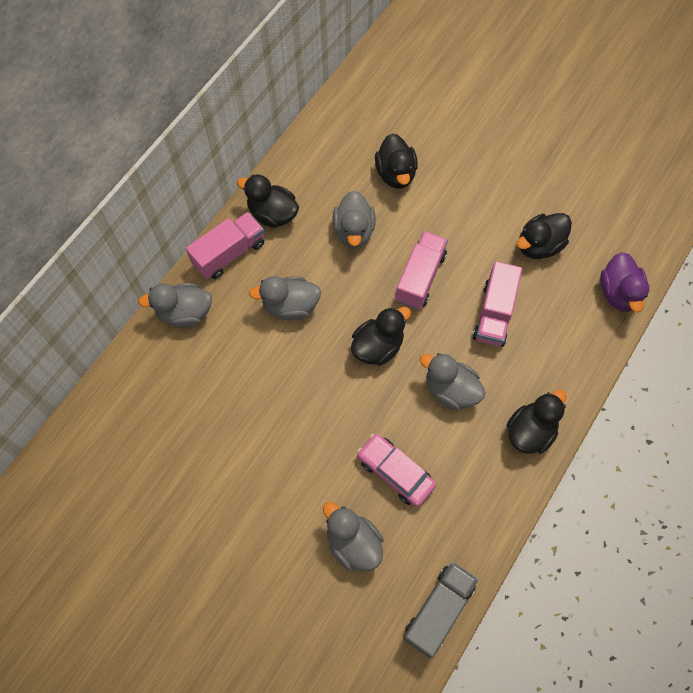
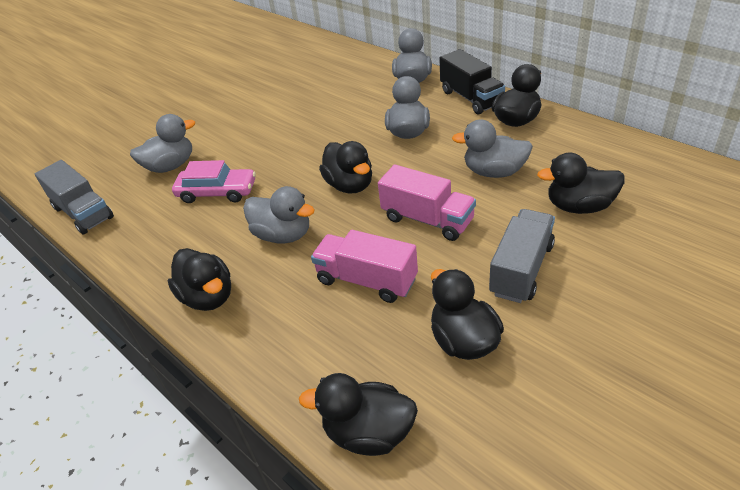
camera: 105 degrees right, 25 degrees down
pink truck [186,212,264,279] -> black truck [440,49,505,114]
pink car [357,434,436,507] -> pink car turned 45 degrees clockwise [172,160,256,203]
grey duck [420,353,486,411] -> grey duck turned 75 degrees clockwise [243,186,315,243]
purple duck [600,252,649,313] -> black duck [299,373,418,456]
none -> grey truck [489,209,555,303]

